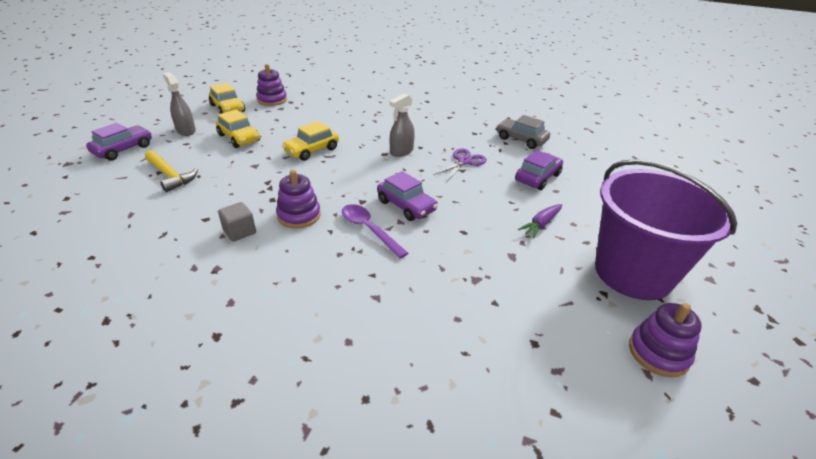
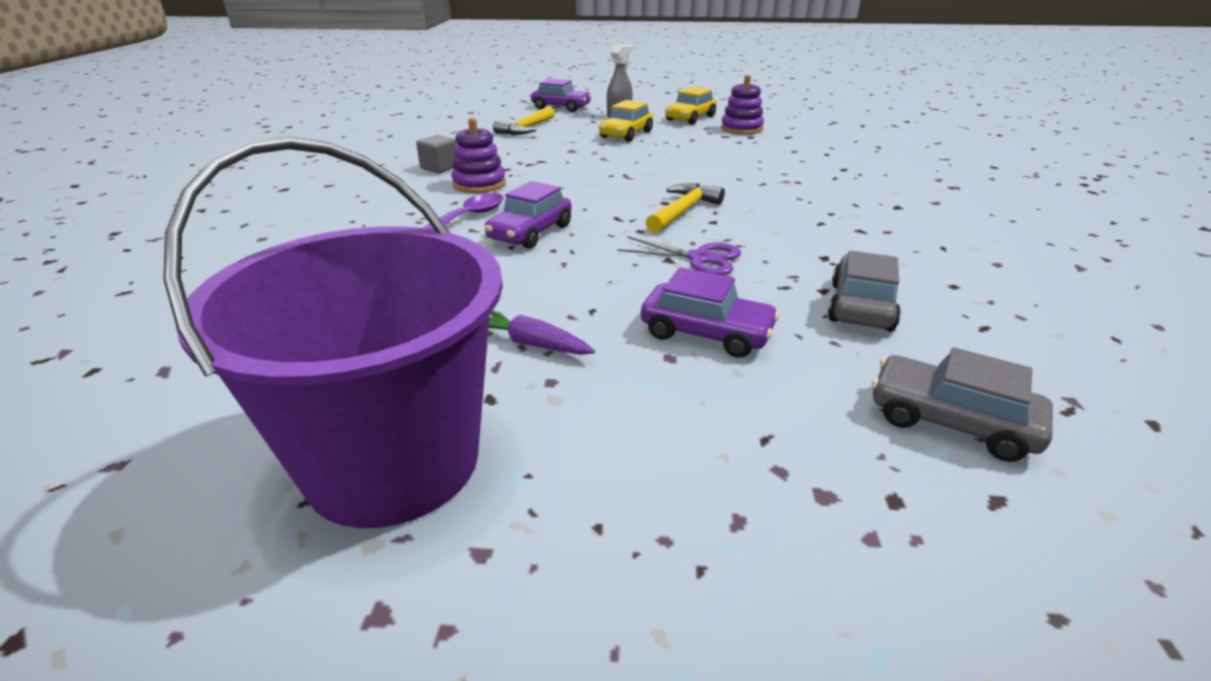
camera: 75 degrees right, 5 degrees down
yellow car [282,121,339,161] -> none
grey spray bottle [390,94,415,157] -> yellow hammer [646,184,725,233]
purple stacking toy [629,303,702,377] -> none
none -> grey car [872,347,1053,462]

